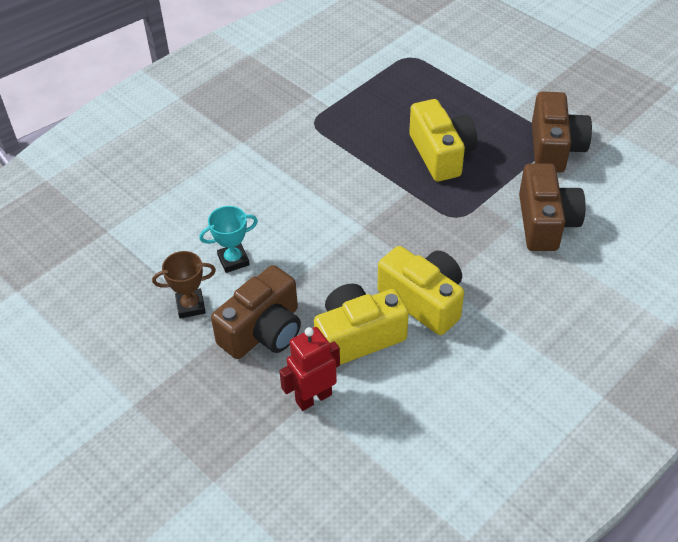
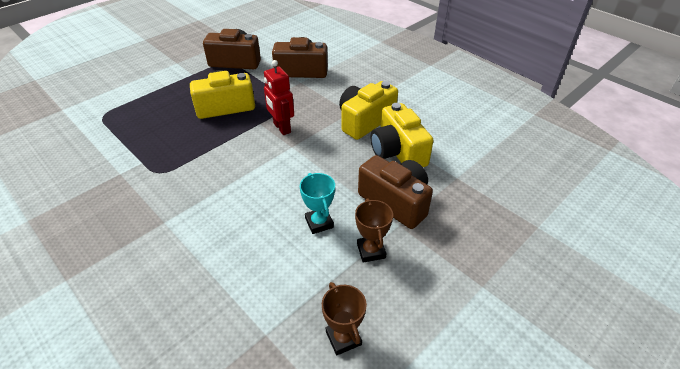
camera: 90 degrees left, 5 degrees down
red robot [279,327,340,411] -> red robot moved to [264,60,294,135]
none -> brown trophy [322,282,367,355]

